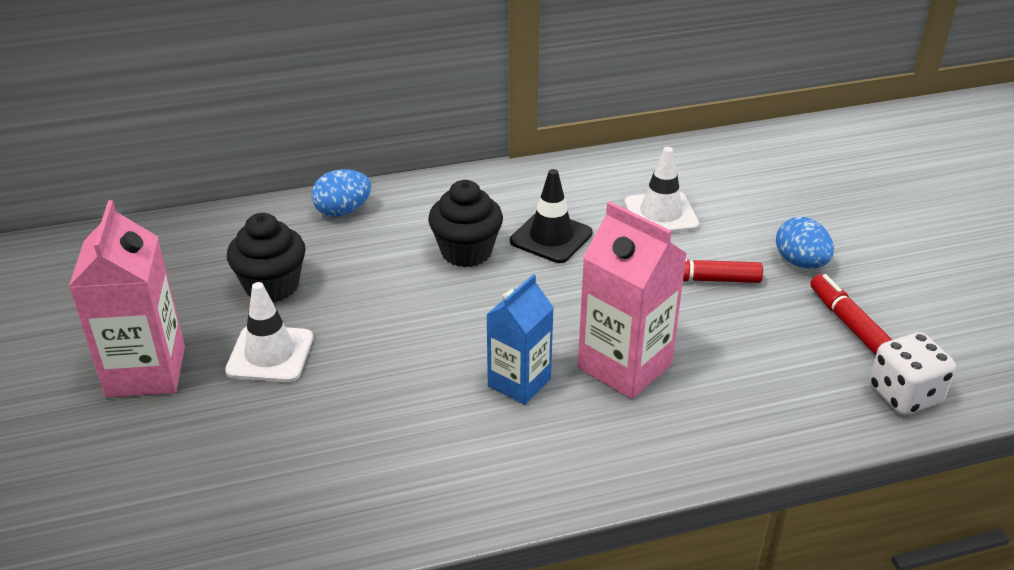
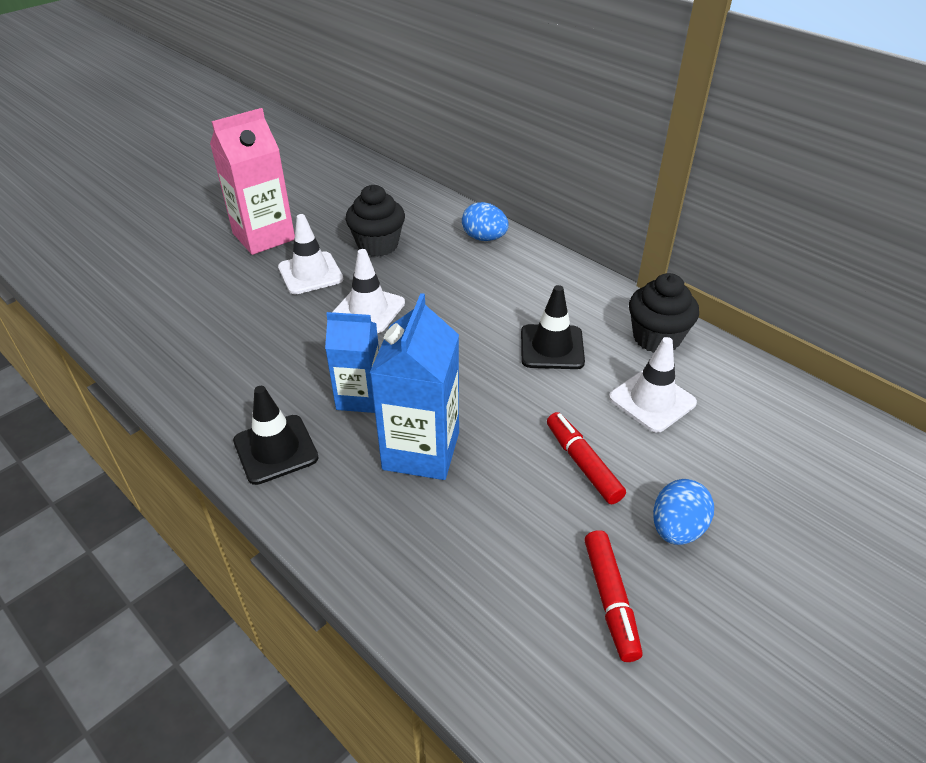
camera: 60 degrees right, 5 degrees up
black cupcake [428,180,503,267] -> black cupcake moved to [629,273,699,353]
pink carton [578,201,687,399] -> blue carton [370,293,459,480]
red marker [811,274,892,355] -> red marker turned 135 degrees clockwise [584,530,643,662]
white dice [870,332,956,415] -> none
none -> black traffic cone [233,386,319,485]
none -> white traffic cone [333,249,405,333]

